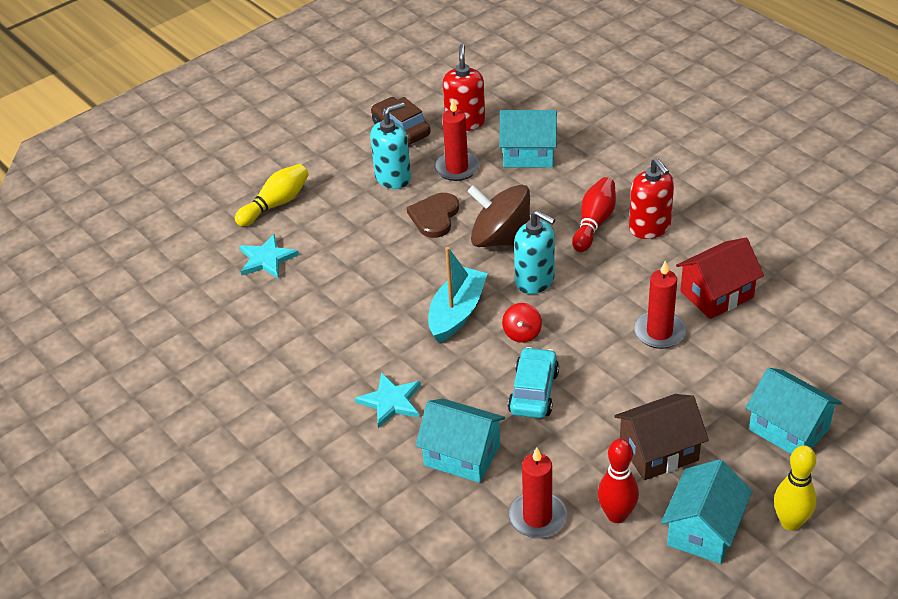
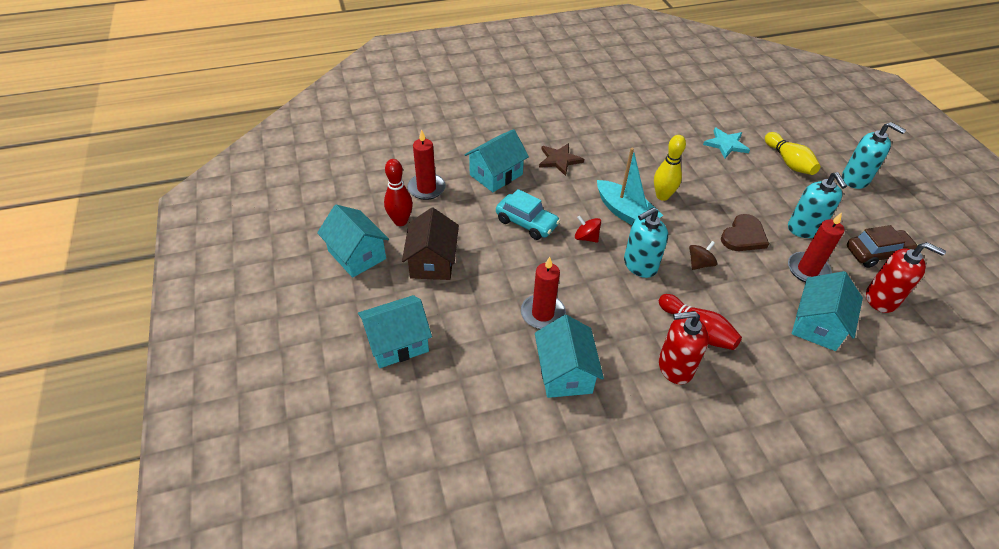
camera: 110 degrees right, 5 degrees up
turquoise star [355,373,421,428] -> brown star [539,143,584,176]
brown heart [407,193,459,238] -> brown heart turned 90 degrees clockwise [721,214,769,251]
brown spinning top [468,185,530,247] -> brown spinning top [689,241,717,270], size x0.47
red house [676,238,764,319] -> turquoise house [535,315,604,398]
yellow bowling pin [774,445,817,531] -> yellow bowling pin moved to [654,135,686,201]
none -> turquoise soap dispenser [842,122,906,189]

